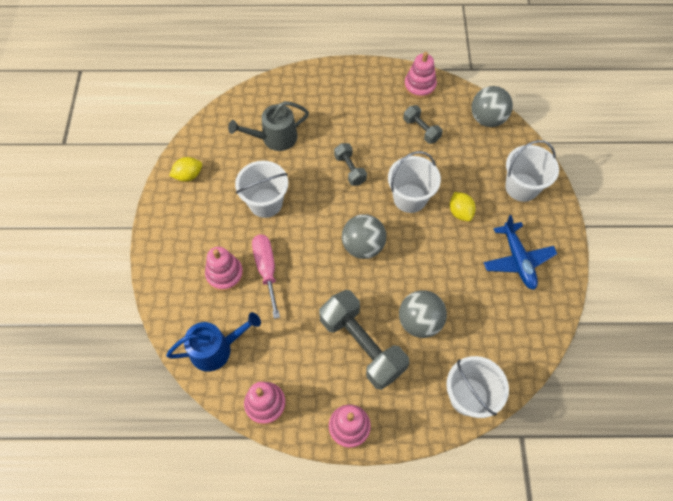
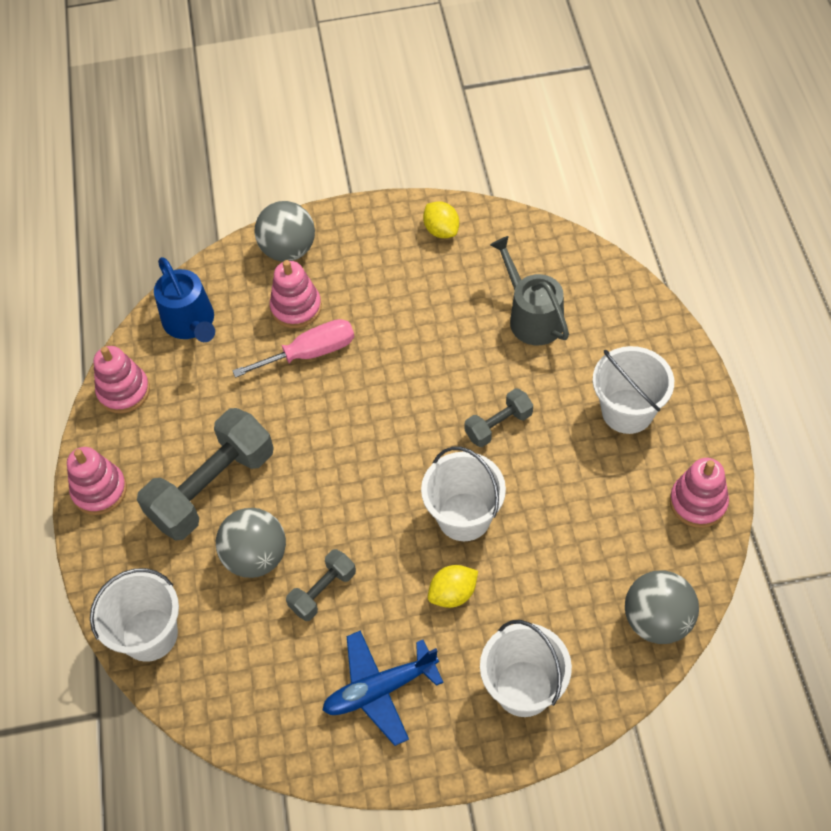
camera: 85 degrees right, 5 degrees down
white bucket [235,161,288,218] -> white bucket moved to [593,346,674,434]
grey ball [342,214,386,259] -> grey ball moved to [254,201,315,262]
grey dumbbell [403,105,443,144] -> grey dumbbell moved to [286,549,356,621]

